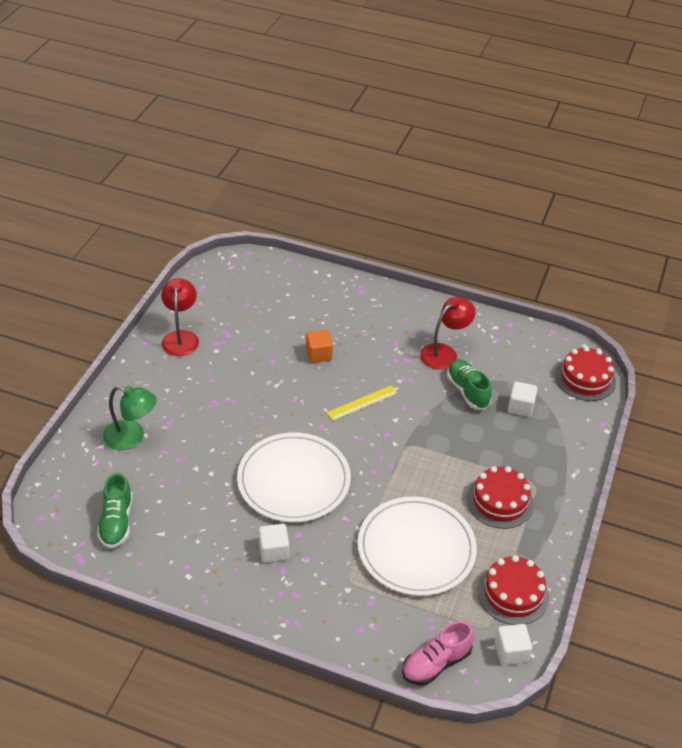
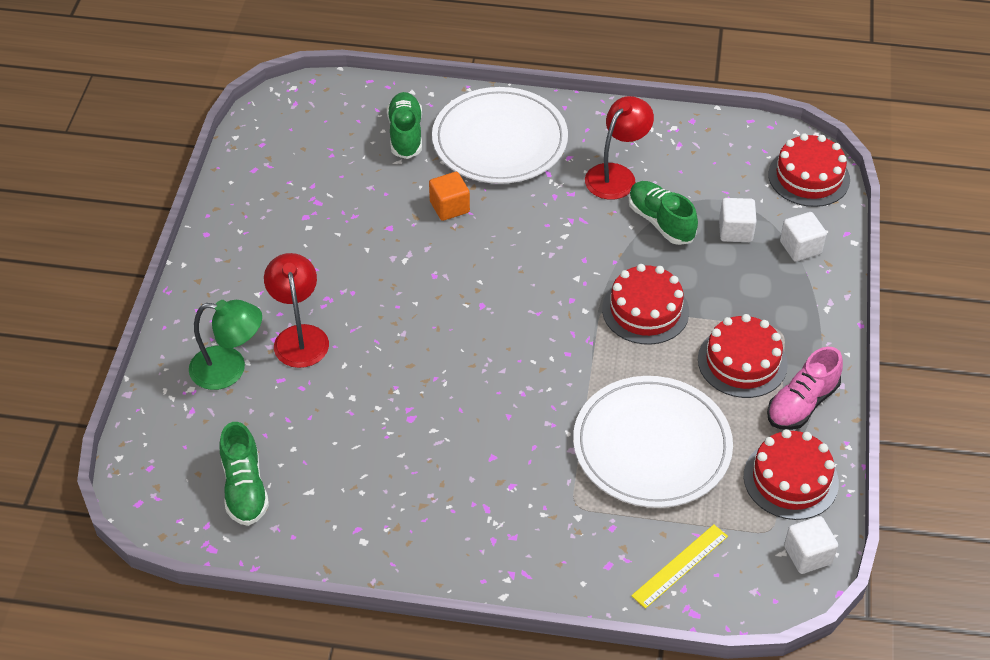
camera: 10 degrees left, 5 degrees up
red lamp [161,278,199,356] -> red lamp moved to [264,253,329,368]
white plate [237,433,351,522] -> white plate moved to [432,87,568,184]
white cube [259,524,289,563] -> white cube moved to [780,212,827,262]
yellow ruler [326,386,397,421] -> yellow ruler moved to [631,525,728,609]
pink shoe [402,621,474,685] -> pink shoe moved to [767,347,843,430]
none -> green shoe [387,92,422,159]
none -> red cake [602,264,689,345]

